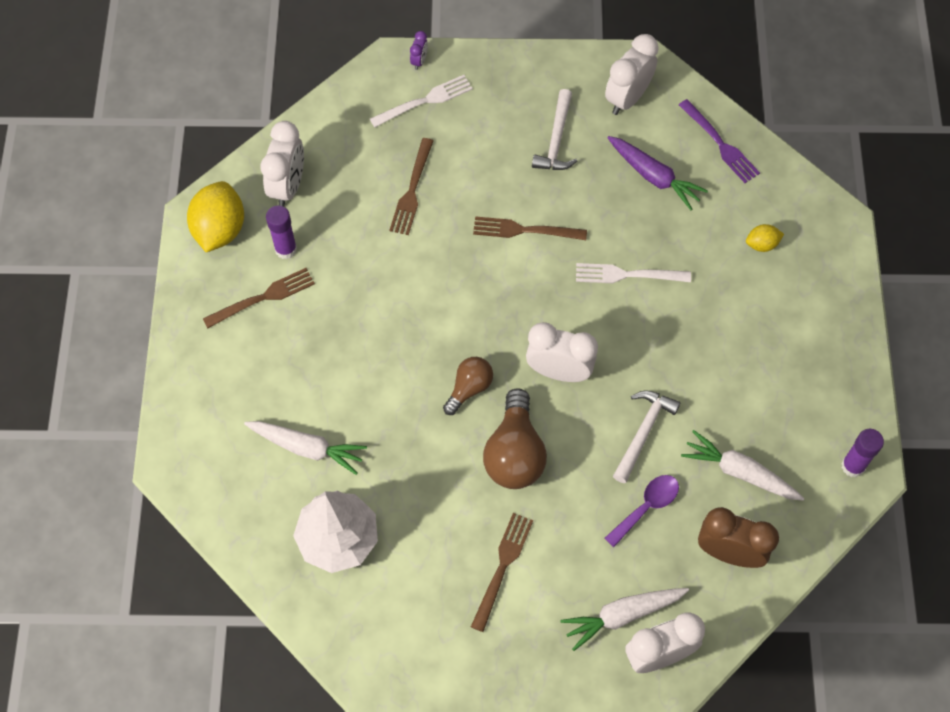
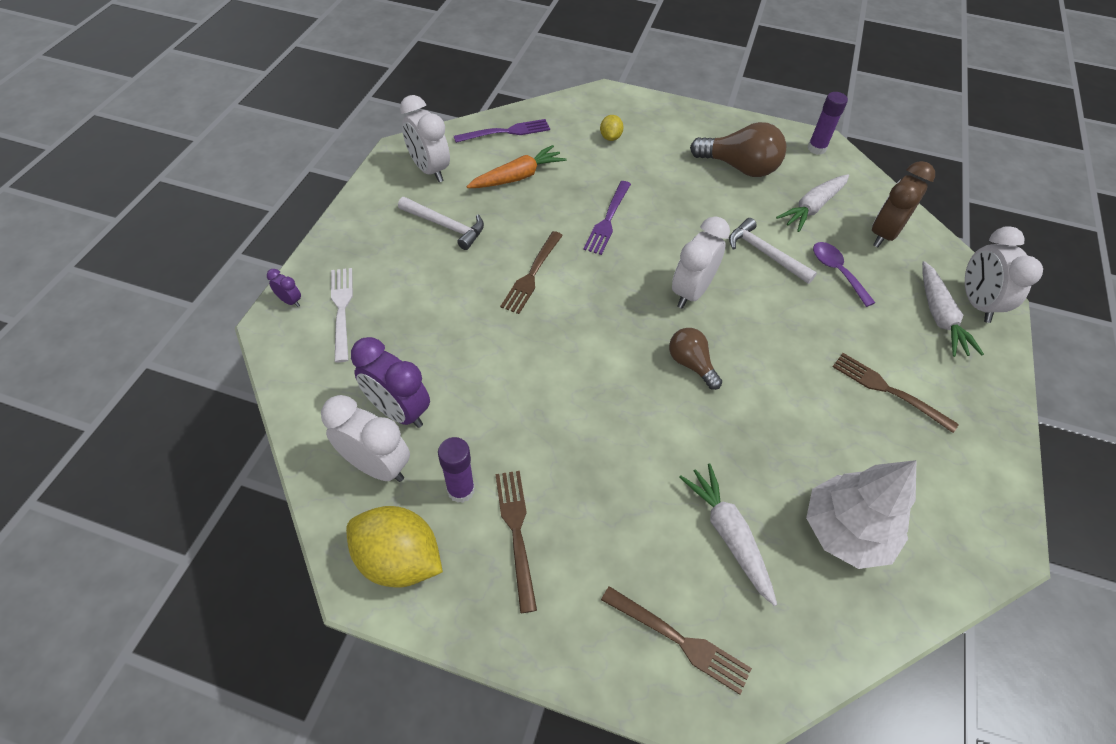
camera: 75 degrees left, 10 degrees down
white carrot [244,421,367,475] -> white carrot turned 60 degrees counterclockwise [679,463,777,606]
brown fork [389,138,433,235] -> brown fork moved to [601,586,752,695]
brown light bulb [483,388,547,489] -> brown light bulb moved to [690,122,786,177]
white fork [576,263,691,283] -> purple fork [583,181,631,255]
purple carrot [607,136,708,210] -> orange carrot [466,145,566,188]
none -> purple clock [351,337,430,428]

